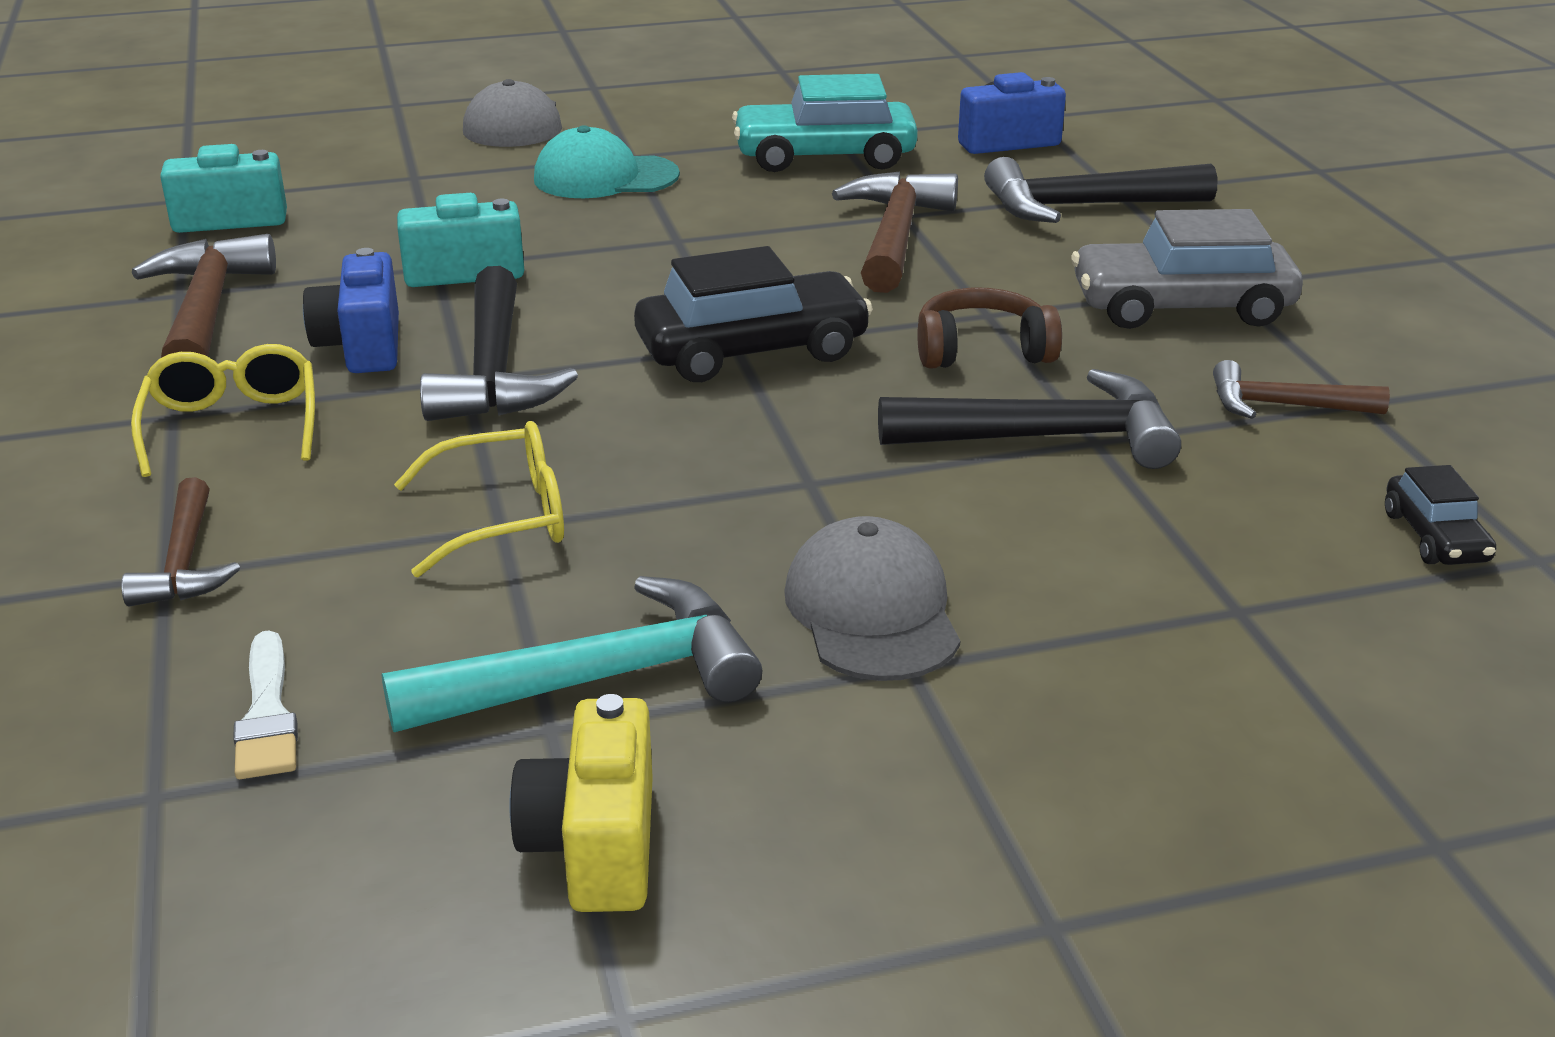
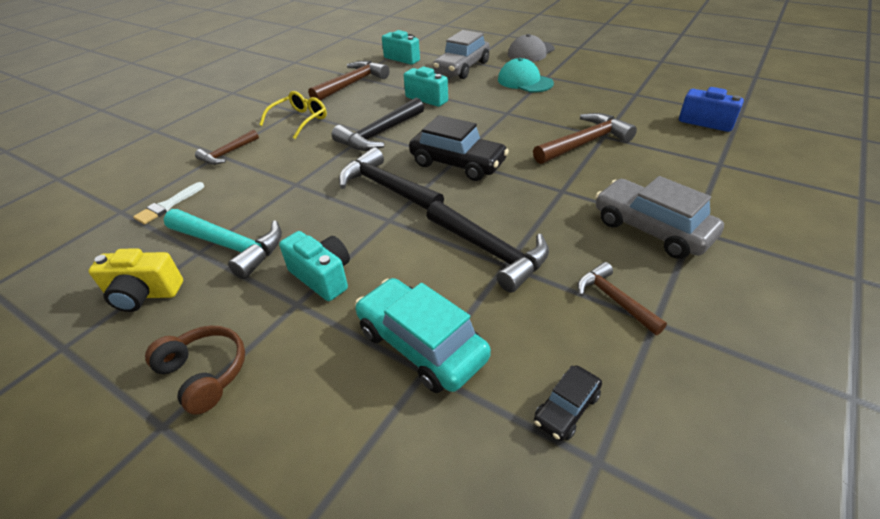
camera: 50 degrees right, 10 degrees up
blue camera [303,248,399,373] -> none
yellow glasses [394,421,564,577] -> none
yellow camera [509,694,653,912] -> yellow camera turned 135 degrees counterclockwise [88,248,183,312]
turquoise car [732,74,918,172] -> turquoise car moved to [355,278,491,393]
grey cap [784,516,961,681] -> turquoise camera [279,231,350,301]
brown headphones [917,288,1062,369] -> brown headphones moved to [145,326,245,415]
black hammer [984,157,1217,223] -> black hammer moved to [339,147,444,210]
none -> grey car [433,30,490,79]

